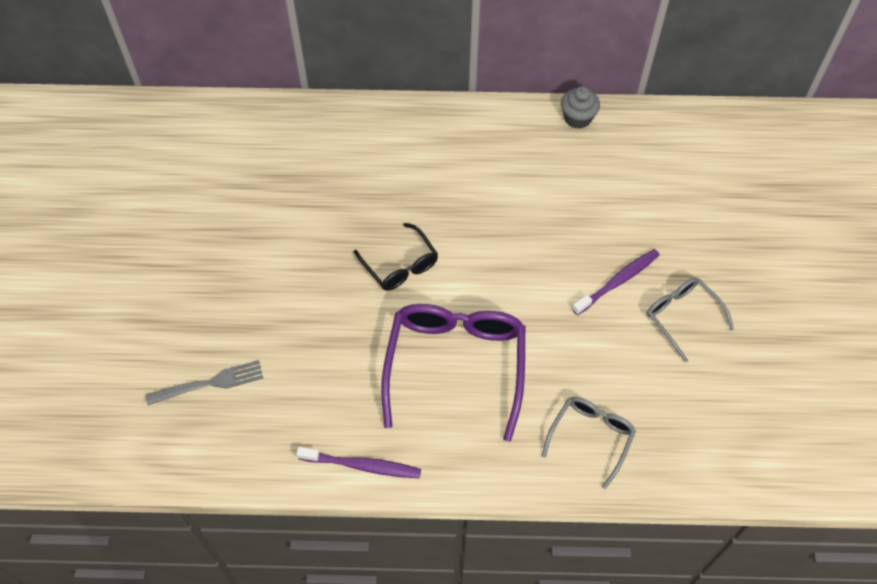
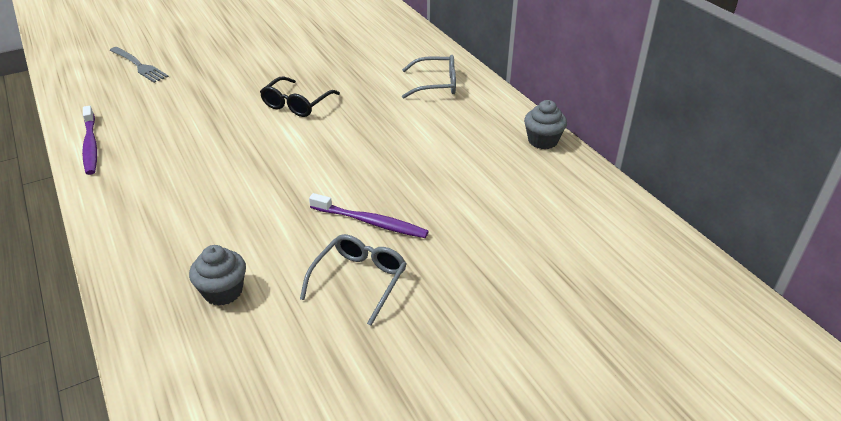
camera: 60 degrees right, 20 degrees down
purple glasses [381,304,525,442] -> none
grey glasses [542,397,636,489] -> grey glasses moved to [402,55,456,99]
none -> grey cupcake [189,245,246,306]

